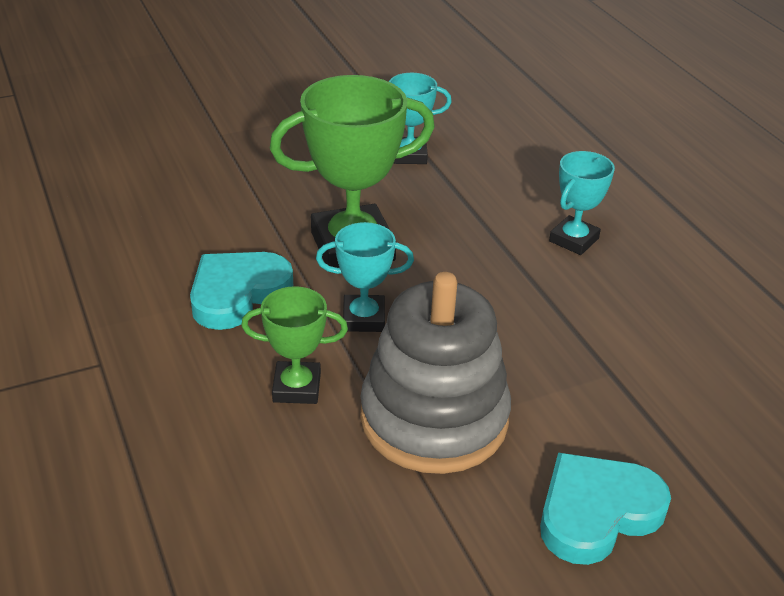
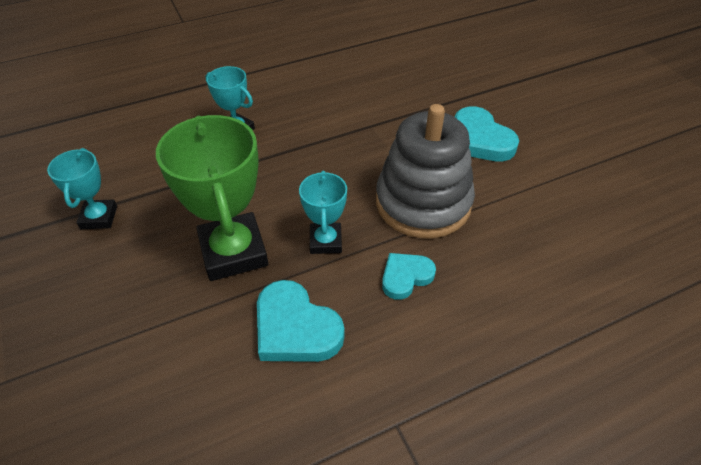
camera: 90 degrees left, 10 degrees up
green trophy [241,286,348,404] -> turquoise heart [382,253,436,300]

